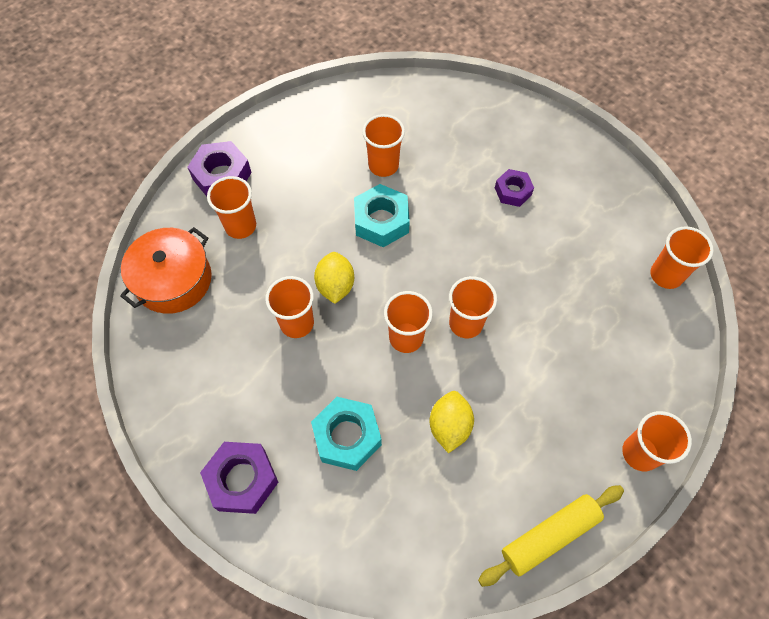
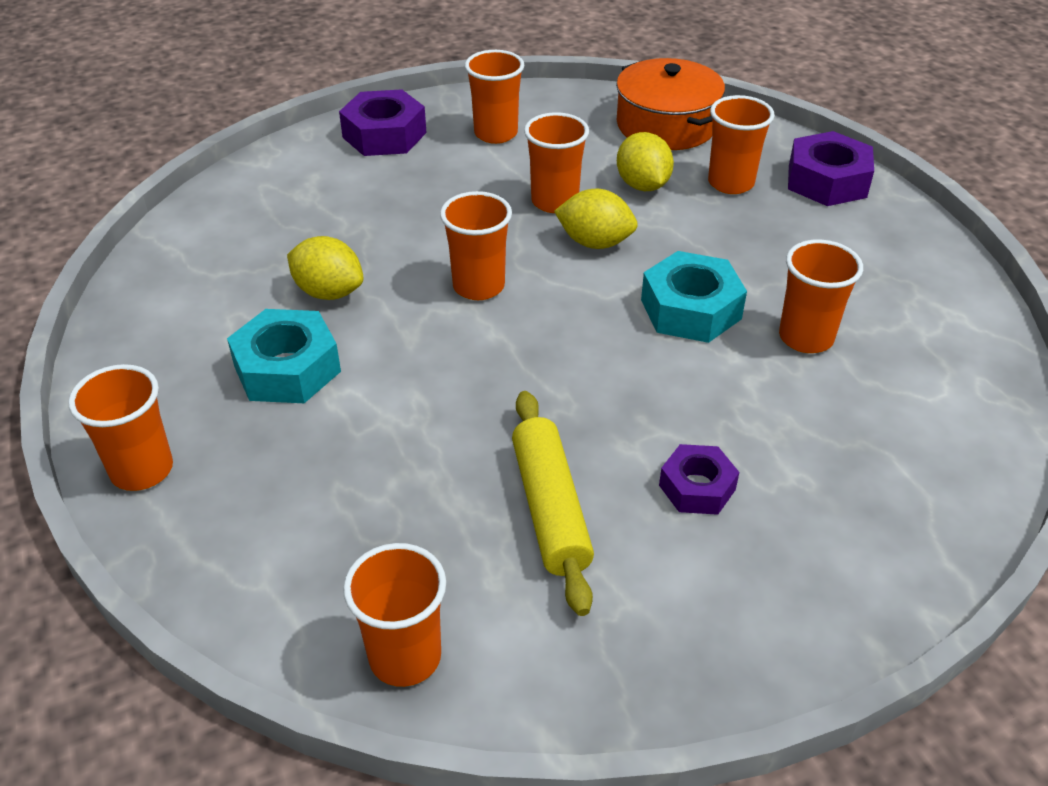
camera: 110 degrees right, 20 degrees down
turquoise nut [311,397,382,471] -> turquoise nut moved to [227,309,341,403]
orange cup [449,276,497,338] -> orange cup moved to [465,50,524,144]
yellow rolling pin [478,485,624,587] -> yellow rolling pin moved to [512,391,594,616]
none -> yellow lemon [617,132,674,191]

